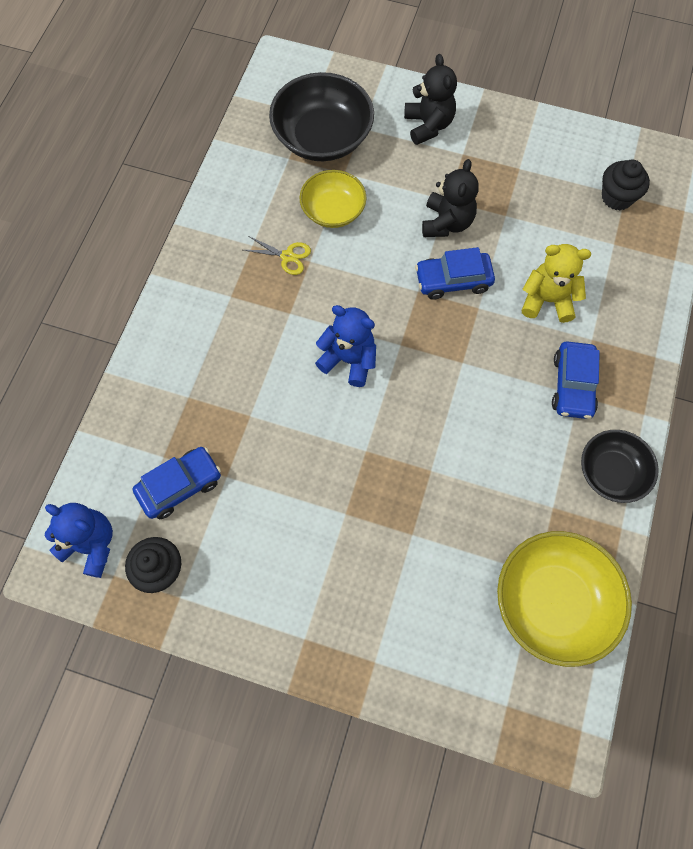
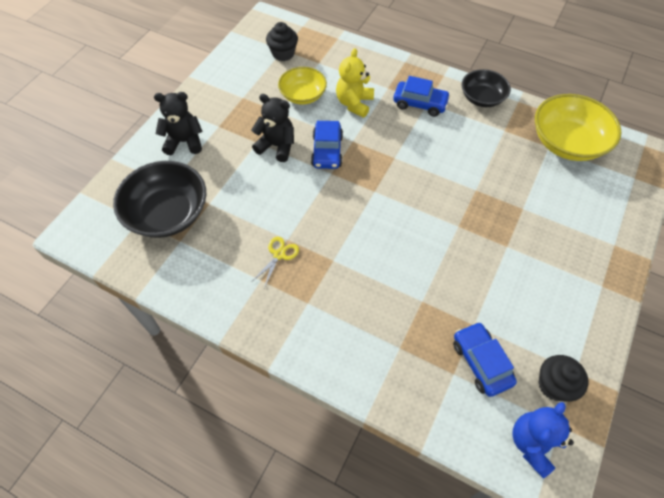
camera: 80 degrees left, 10 degrees down
yellow bowl [300,170,367,228] -> yellow bowl moved to [278,67,327,105]
blue teddy bear [315,305,376,387] -> none

